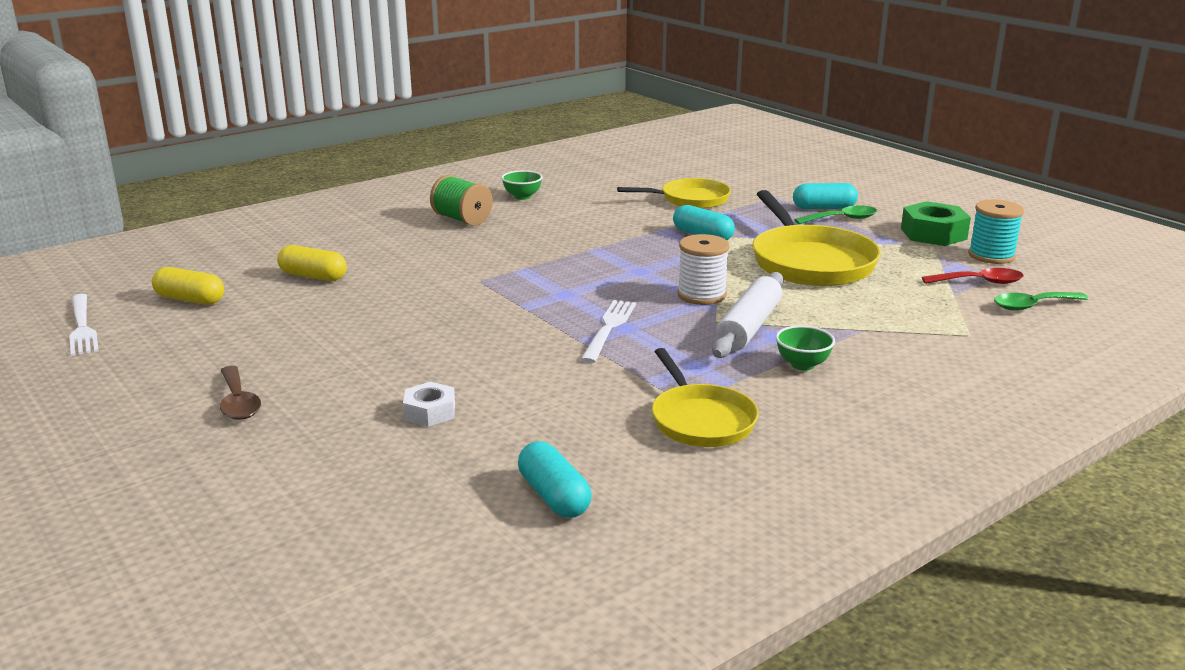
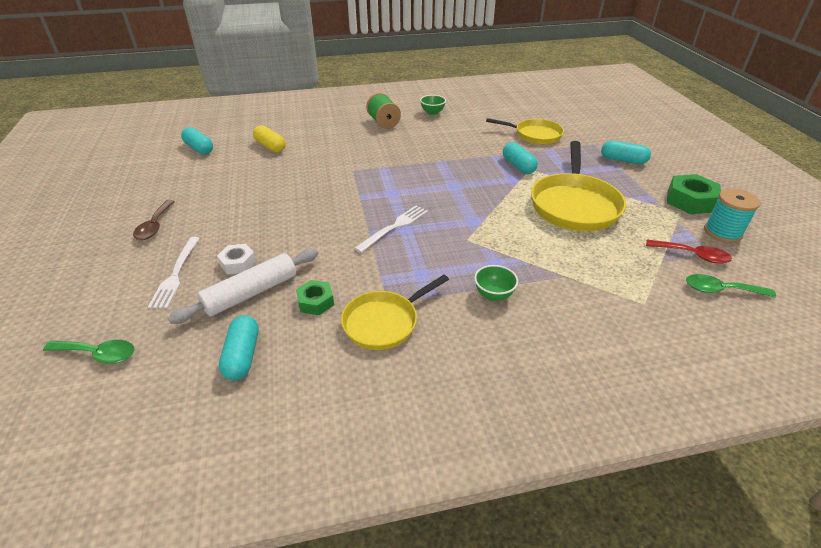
camera: 25 degrees right, 15 degrees up
white fork [69,294,99,356] -> white fork moved to [148,237,200,309]
yellow capsule [152,267,224,305] -> turquoise capsule [181,127,213,155]
yellow pan [652,348,759,447] -> yellow pan turned 45 degrees clockwise [341,275,449,350]
white spool [678,234,729,305] -> none
white rolling pin [712,272,784,358] -> white rolling pin moved to [168,249,318,324]
green spoon [794,205,877,224] -> green spoon moved to [43,340,134,364]
none -> green nut [296,280,334,315]

